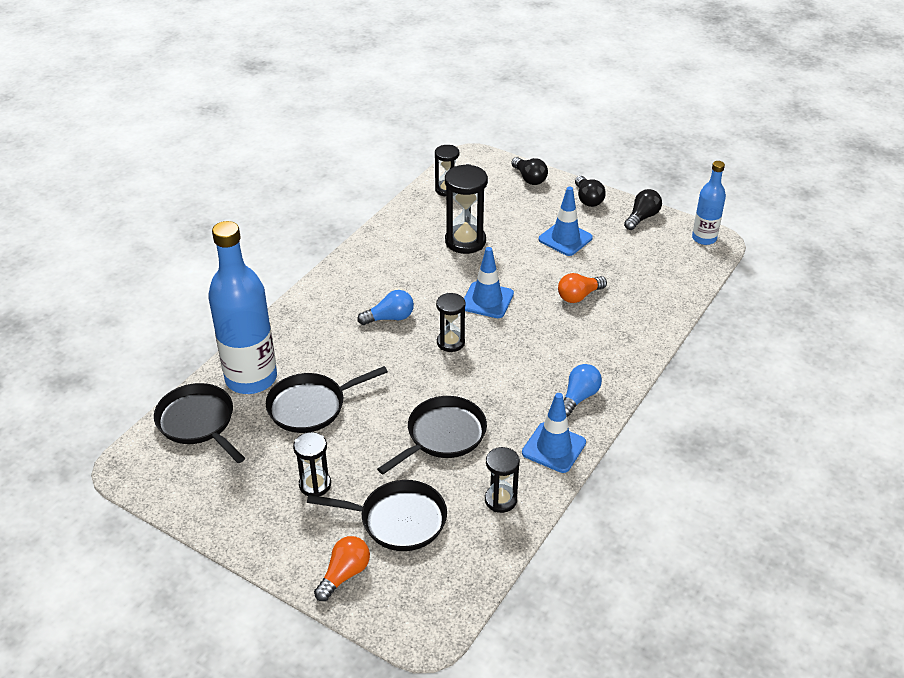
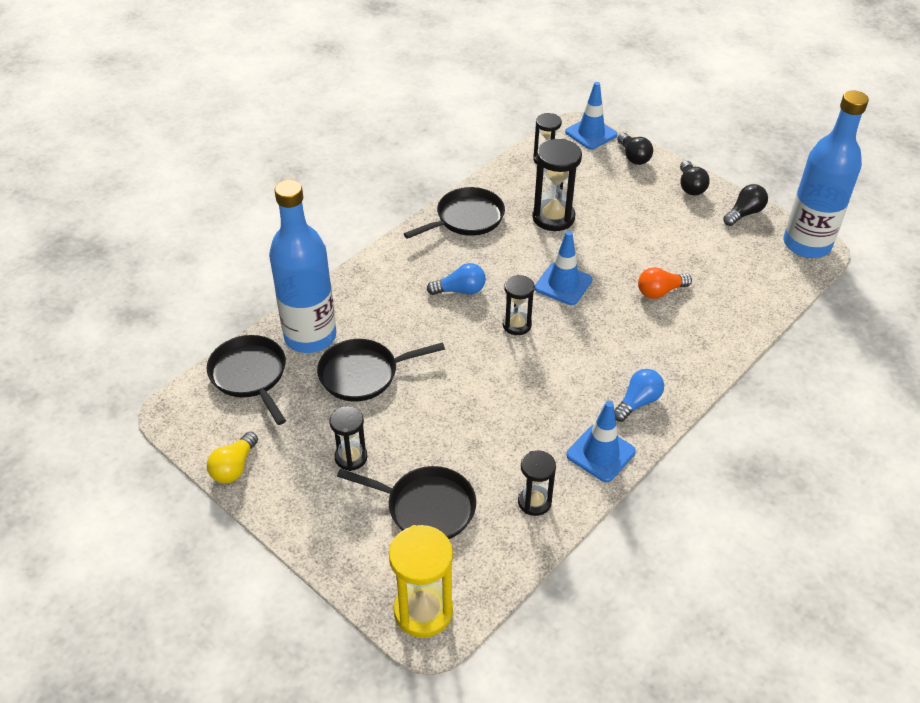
camera: 10 degrees right, 5 degrees up
orange light bulb [314,536,370,601] -> none
black pan [377,396,487,474] -> black pan moved to [404,187,505,239]
blue traffic cone [539,187,593,256] -> blue traffic cone moved to [565,82,617,149]
blue bottle [692,161,726,245] -> blue bottle [784,91,869,258], size x1.83
none -> yellow light bulb [207,432,258,483]
none -> yellow hourglass [389,525,453,638]

